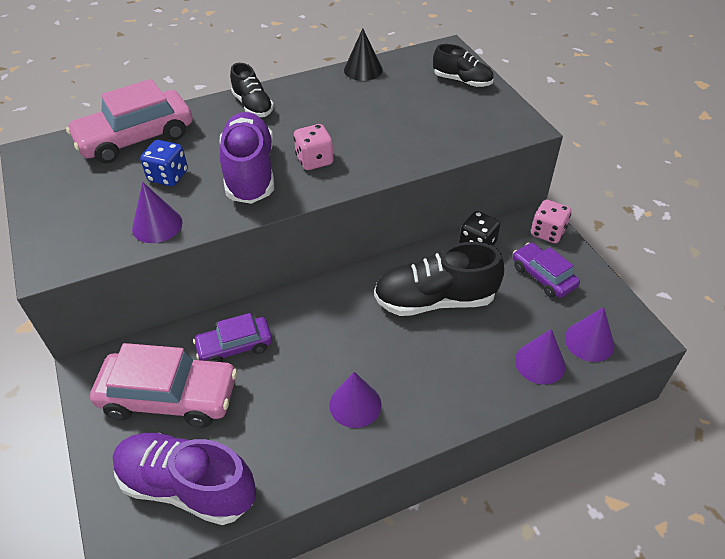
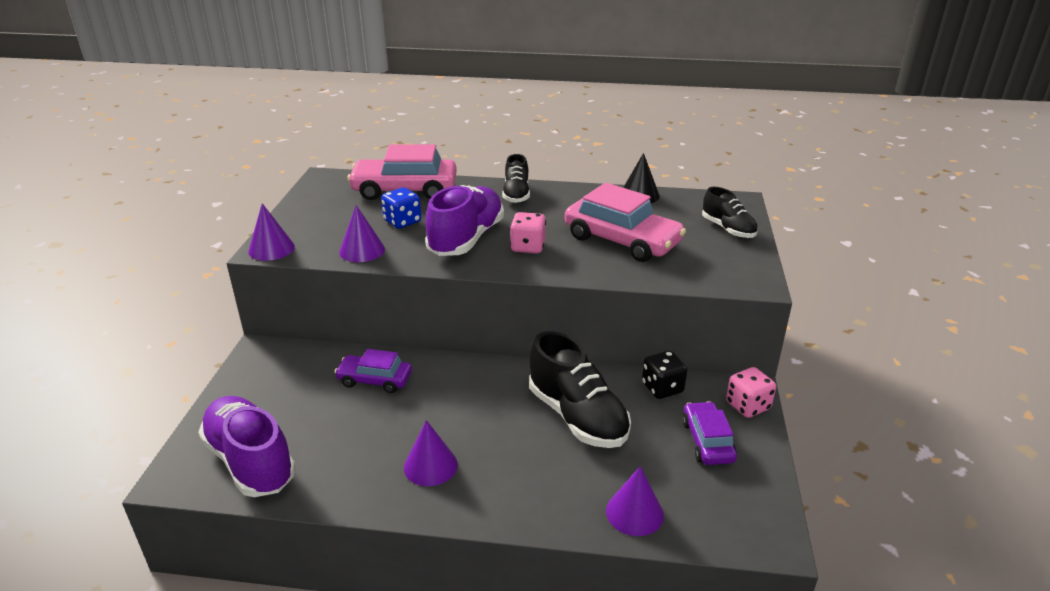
camera: 30 degrees right, 15 degrees down
pink car [90,343,237,427] -> pink car moved to [565,183,686,262]
black shoe [374,242,504,316] -> black shoe turned 150 degrees counterclockwise [529,331,631,448]
purple cone [565,307,614,362] -> purple cone moved to [248,203,295,261]

